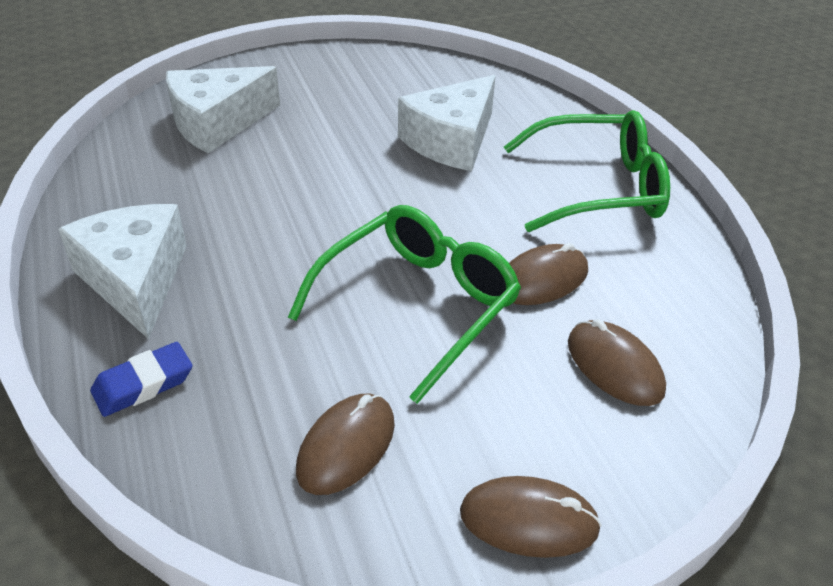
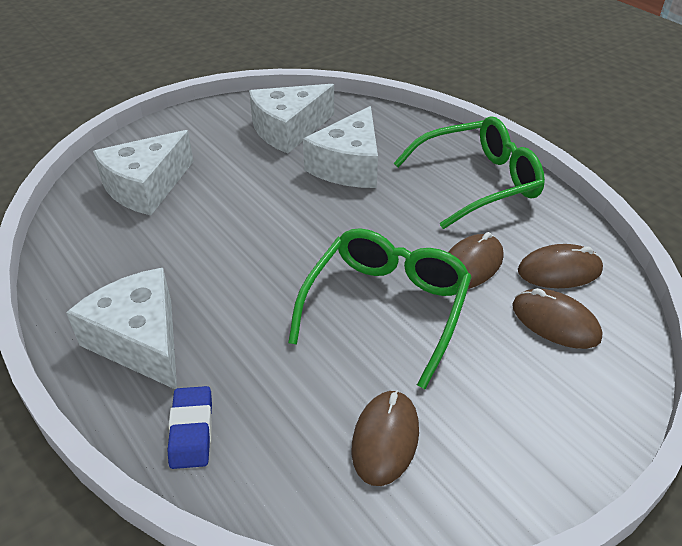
camera: 15 degrees left, 0 degrees up
blue eraser [90,342,192,417] -> blue eraser turned 45 degrees counterclockwise [167,386,212,469]
brown mouse [460,476,602,558] -> brown mouse moved to [518,244,603,288]
none -> white cheese [249,84,334,154]

